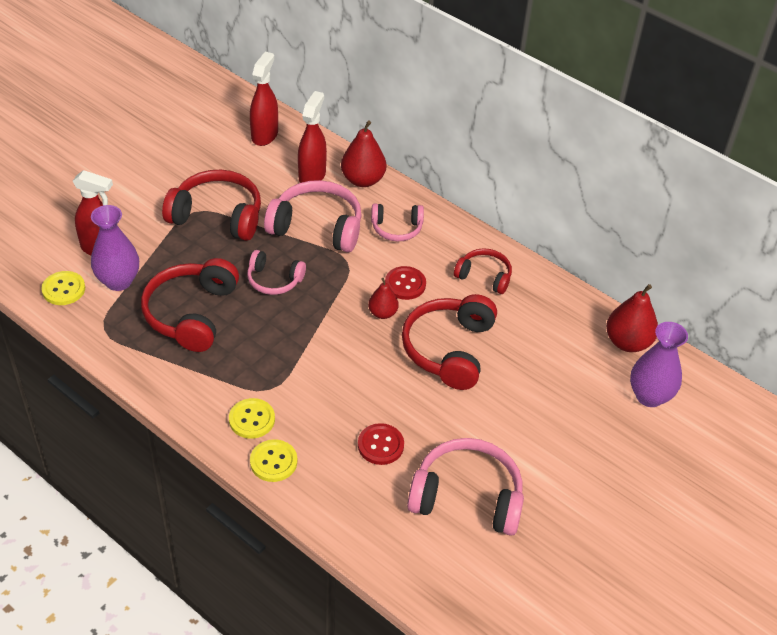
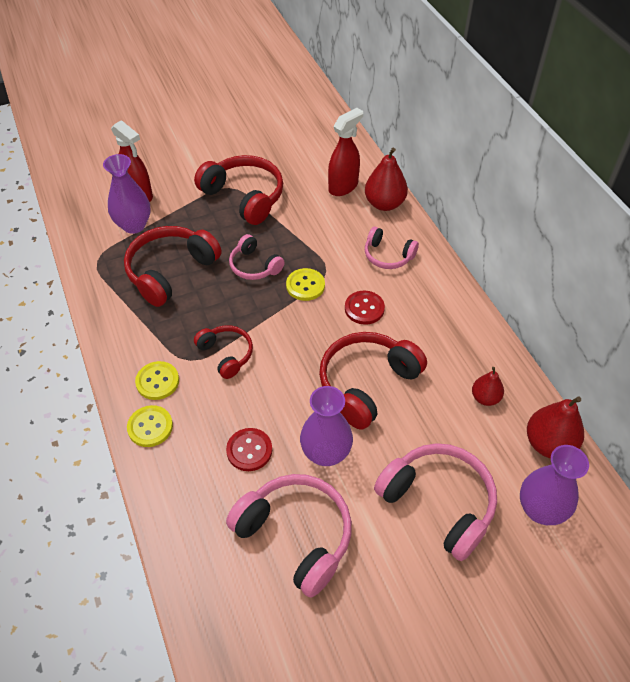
camera: 30 degrees right, 5 degrees up
yellow button [41,271,85,305] -> yellow button moved to [286,268,325,301]
red spray bottle [250,52,278,146] -> none
pink headphones [264,180,362,252] -> pink headphones moved to [374,443,497,561]
red pear [368,278,399,319] -> red pear moved to [472,367,504,406]
red headphones [454,248,512,294] -> red headphones moved to [194,325,253,379]
none -> purple vase [300,386,353,466]

